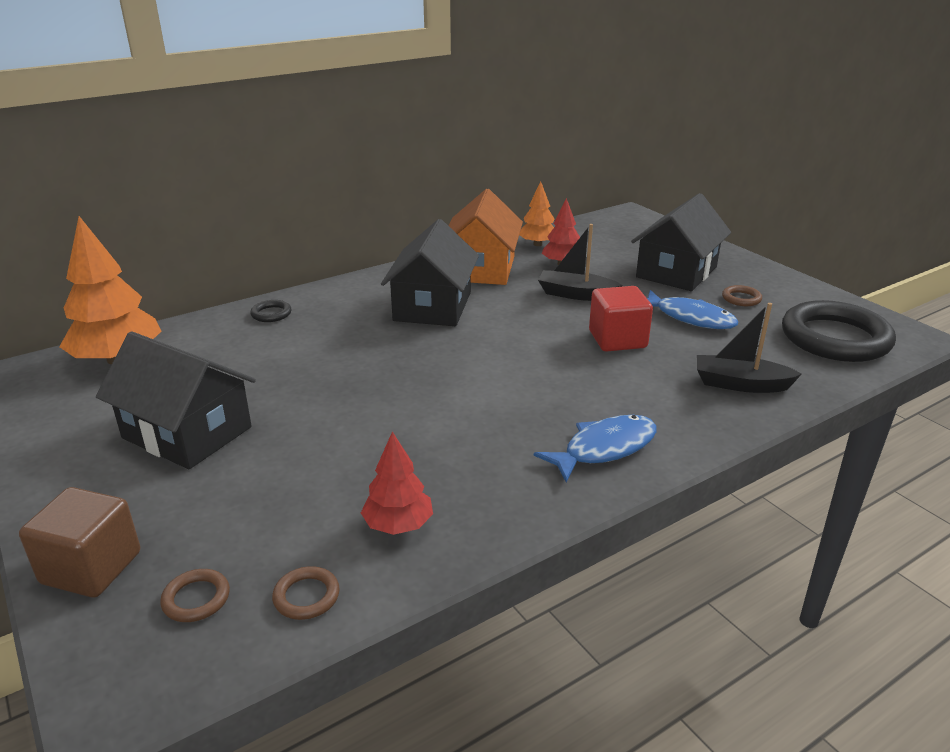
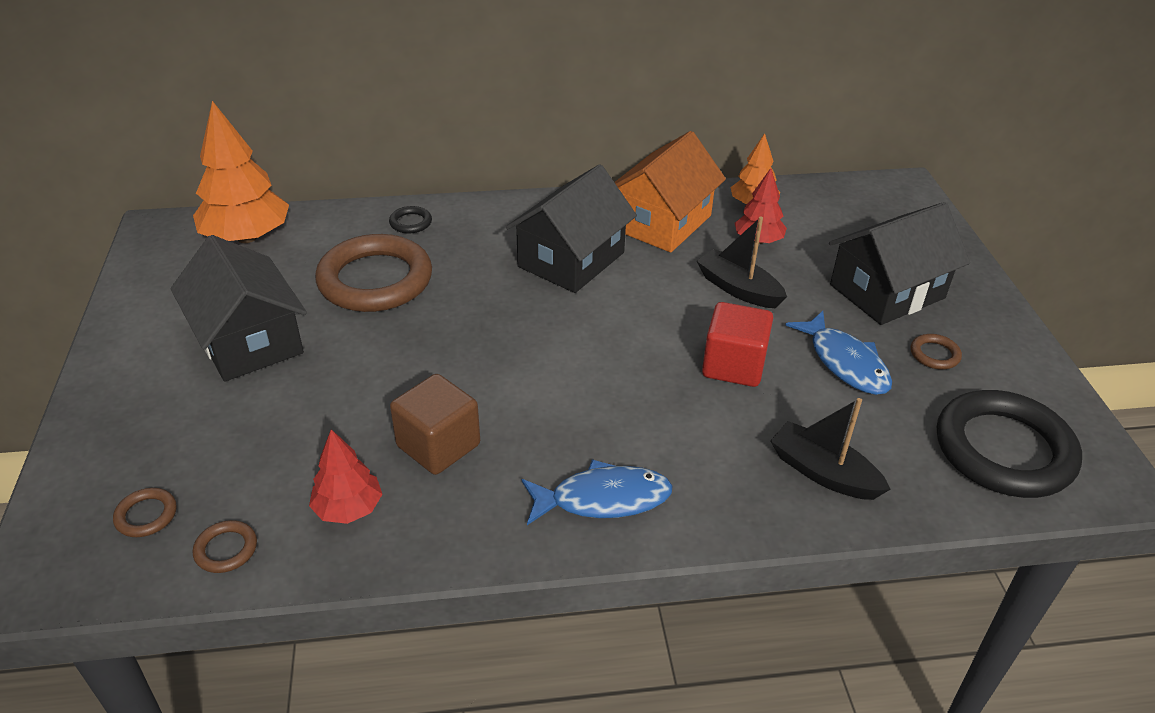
camera: 25 degrees right, 10 degrees up
brown cube [19,487,140,597] -> brown cube moved to [390,374,480,475]
none -> brown ring [315,234,432,312]

